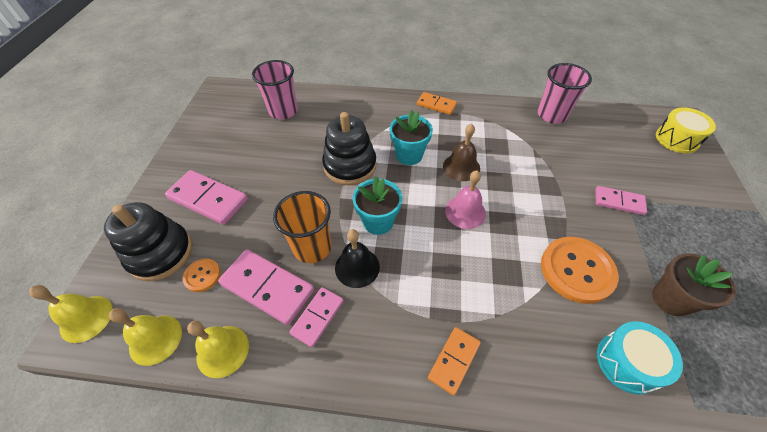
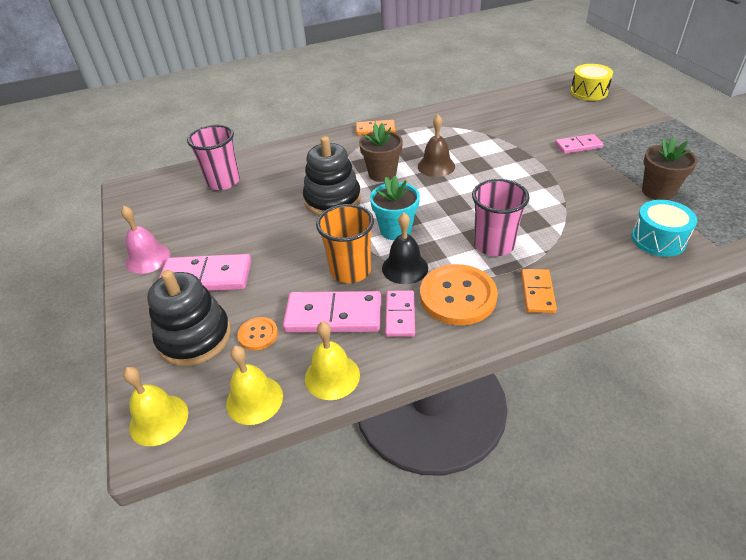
camera: 25 degrees left, 10 degrees down
turquoise flower pot [390,110,433,165] -> brown flower pot [359,123,403,182]
pink bell [445,171,486,229] -> pink bell moved to [121,206,170,274]
pink cup [538,63,592,123] -> pink cup moved to [472,179,530,256]
orange button [541,237,618,304] -> orange button moved to [420,264,498,325]

